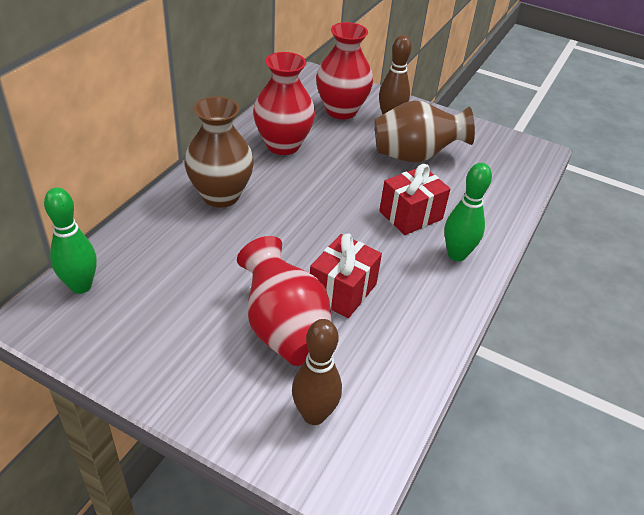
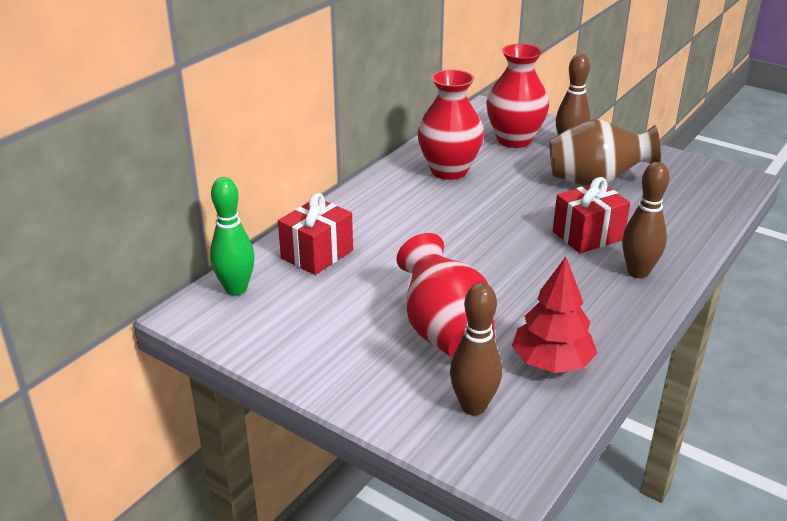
camera: 10 degrees right, 10 degrees down
brown vase [184,96,254,208] -> none
red gift [310,234,382,318] -> red gift moved to [278,193,353,275]
green bowling pin [444,163,492,261] -> brown bowling pin [622,162,670,278]
none -> red tree [512,257,597,373]

